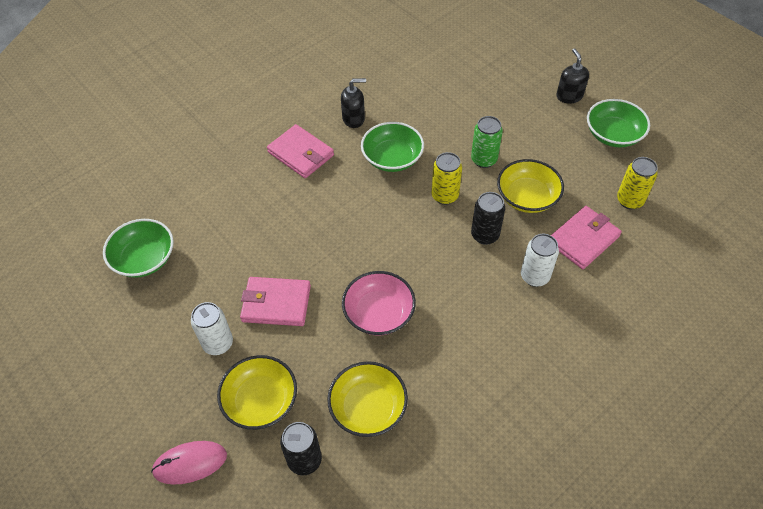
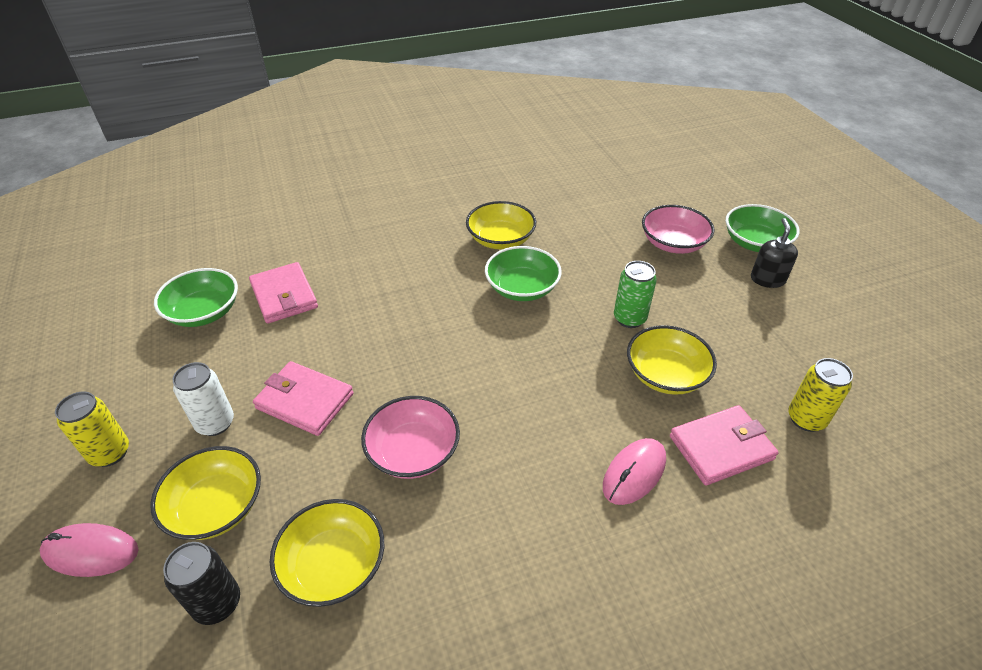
camera: 20 degrees right, 10 degrees down
pink wallet [267,124,334,178] -> pink wallet moved to [249,262,318,324]
black soap dispenser [341,78,366,128] -> yellow bowl [466,201,536,250]
yellow can [431,152,462,205] -> yellow can moved to [55,392,129,467]
black can [471,192,505,245] -> none
white can [521,234,559,287] -> pink mouse [603,438,666,505]
green bowl [587,99,650,147] -> green bowl moved to [726,204,800,252]
none -> pink bowl [642,205,714,254]

